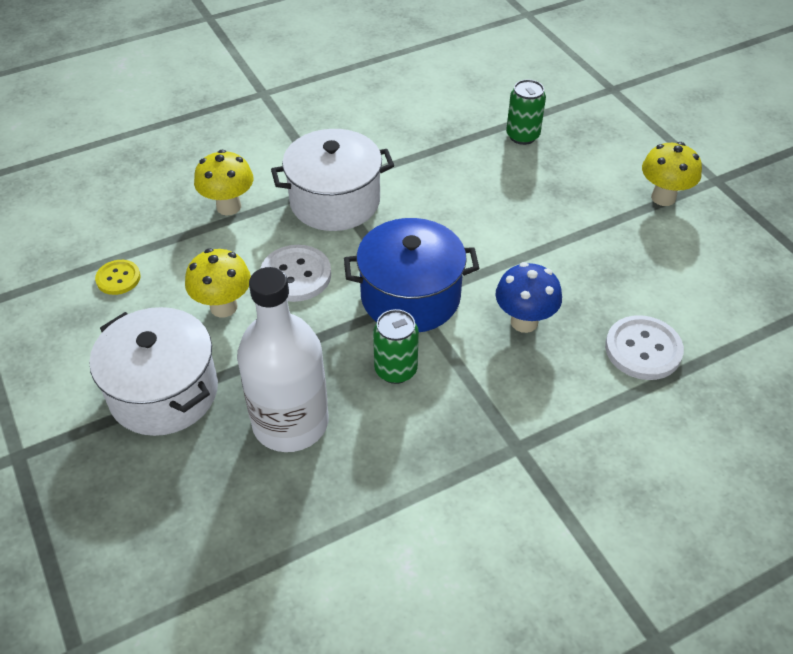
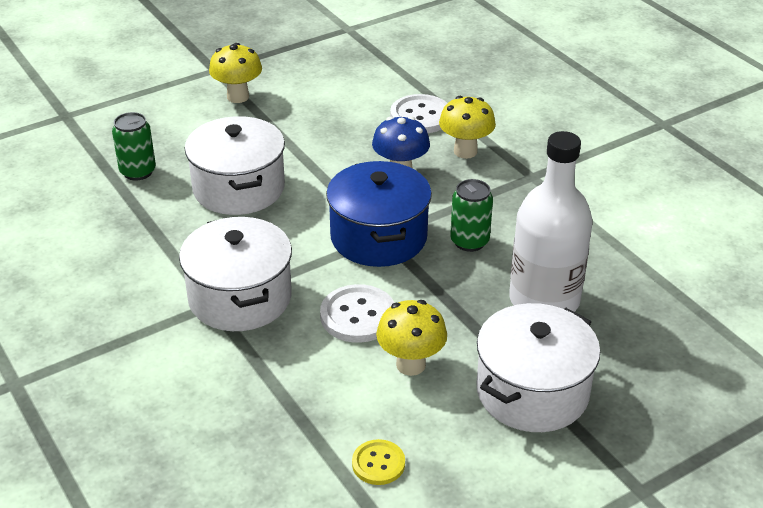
camera: 95 degrees left, 10 degrees down
yellow mushroom [194,150,254,216] -> yellow mushroom moved to [439,96,496,159]
none -> white pot [185,116,285,215]

